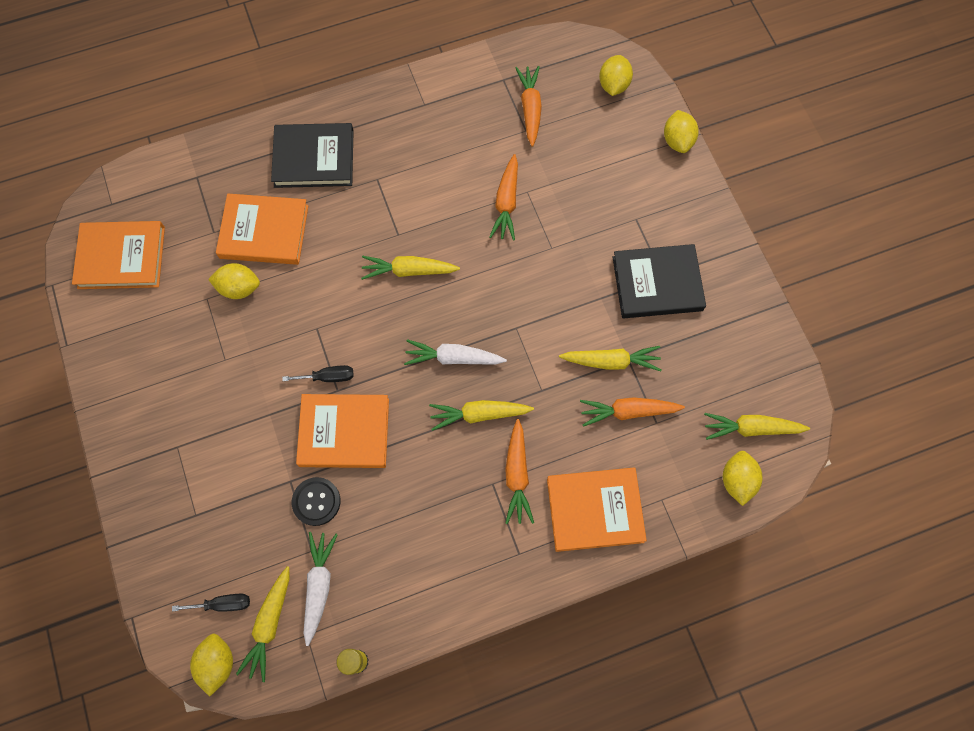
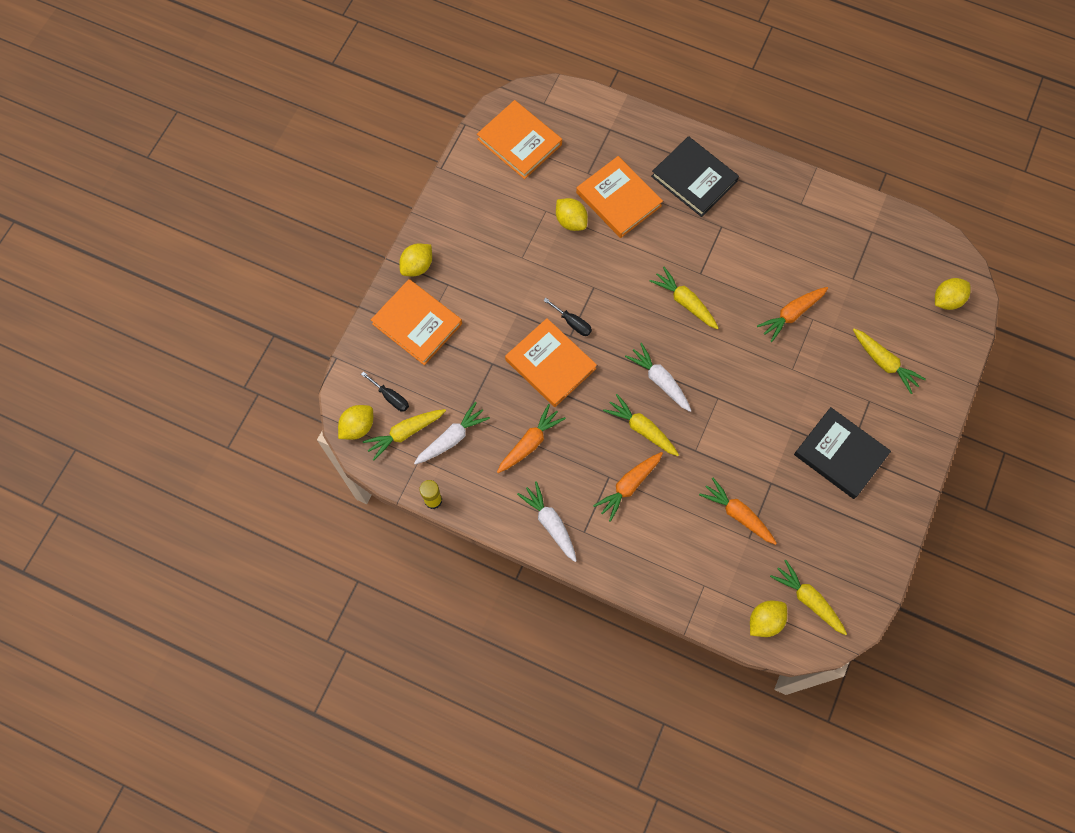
camera: 45 degrees right, 0 degrees up
black button [292,477,340,526] -> none
orange carrot [516,66,542,147] -> orange carrot moved to [497,404,566,473]
orange book [547,468,647,552] -> orange book moved to [371,279,462,365]
yellow carrot [559,346,662,371] -> yellow carrot moved to [853,328,926,394]
yellow lemon [664,110,699,153] -> yellow lemon moved to [399,243,432,276]
none -> white carrot [517,481,577,562]

